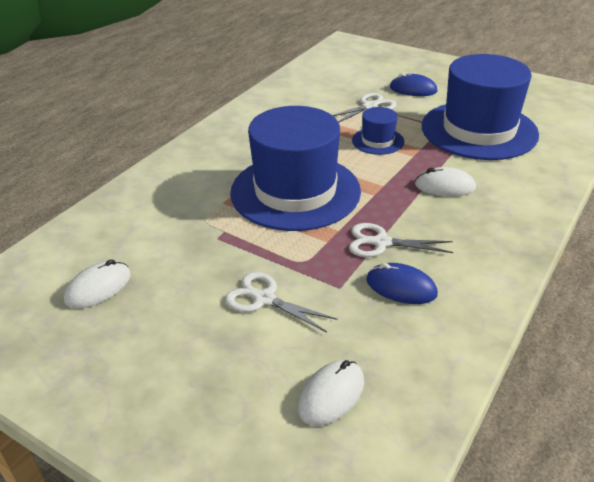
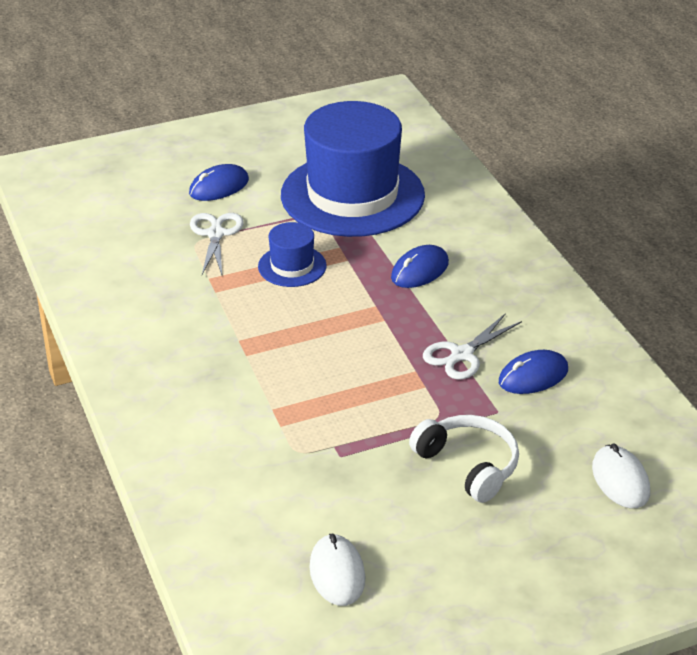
camera: 55 degrees left, 0 degrees up
white scissors [225,272,337,332] -> white headphones [409,415,519,503]
blue hat [230,106,361,231] -> none
white mouse [415,167,476,197] -> blue mouse [391,245,449,288]

